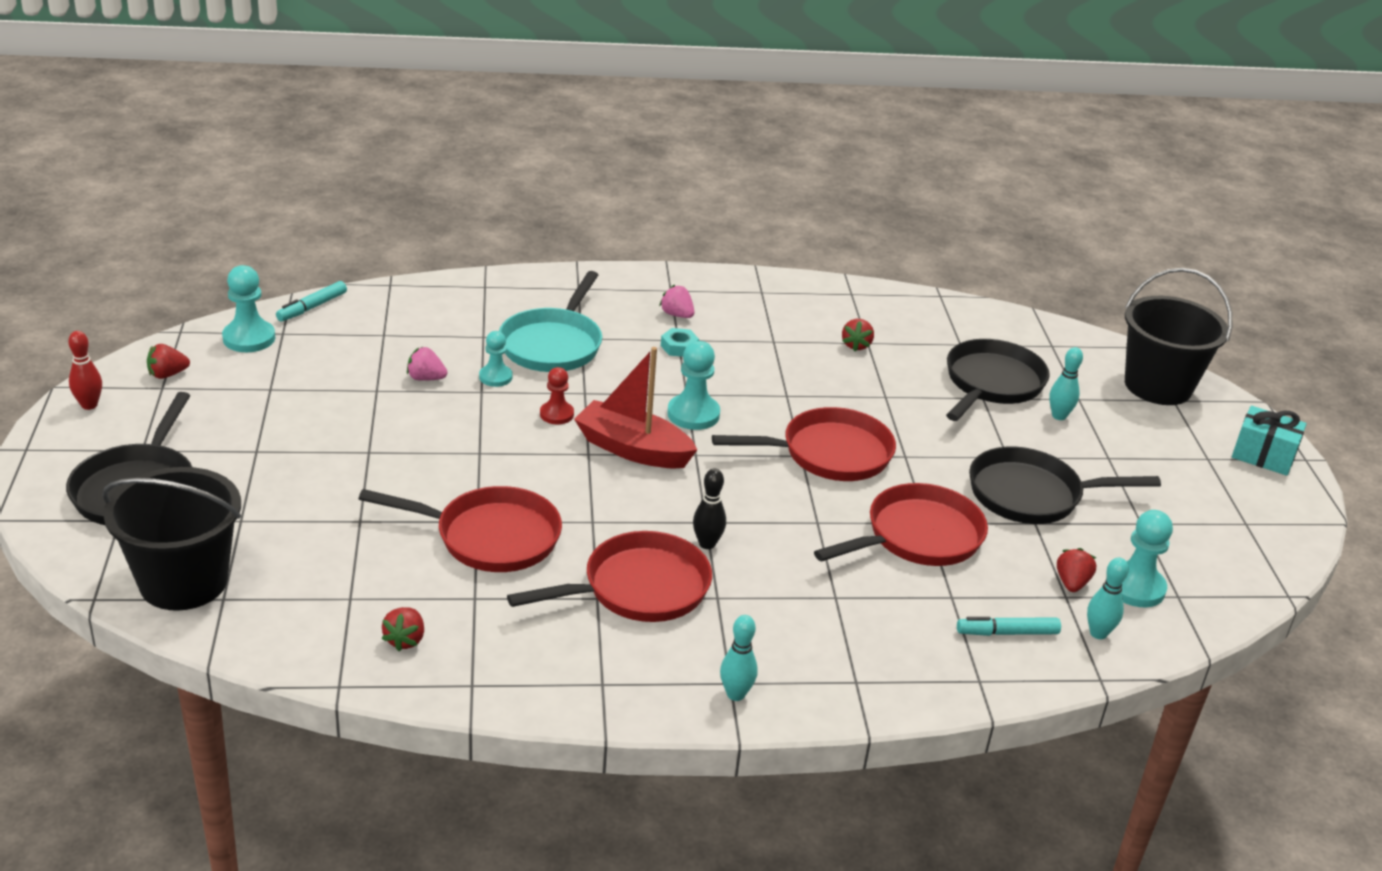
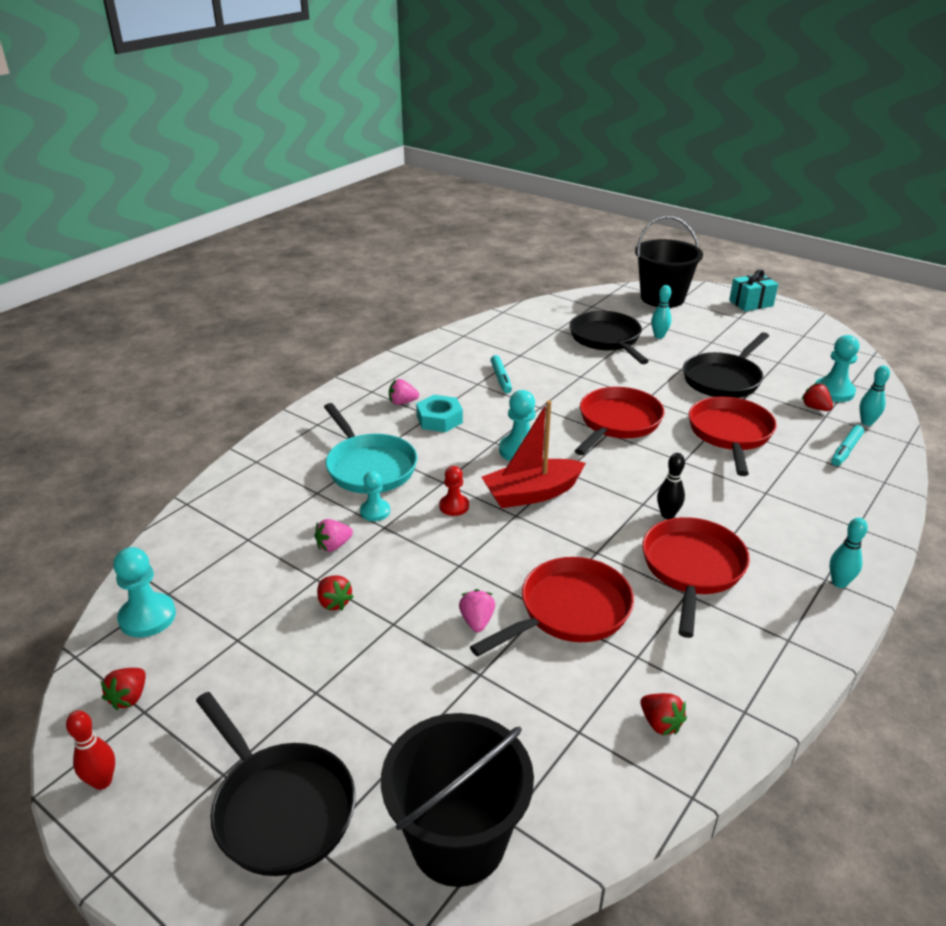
camera: 45 degrees left, 0 degrees up
turquoise marker [276,281,347,322] -> turquoise marker moved to [491,355,512,393]
turquoise nut [661,328,699,357] -> turquoise nut [416,395,463,432], size x1.55
red strawberry [842,319,874,351] -> red strawberry moved to [317,575,354,611]
none -> pink strawberry [459,589,495,632]

